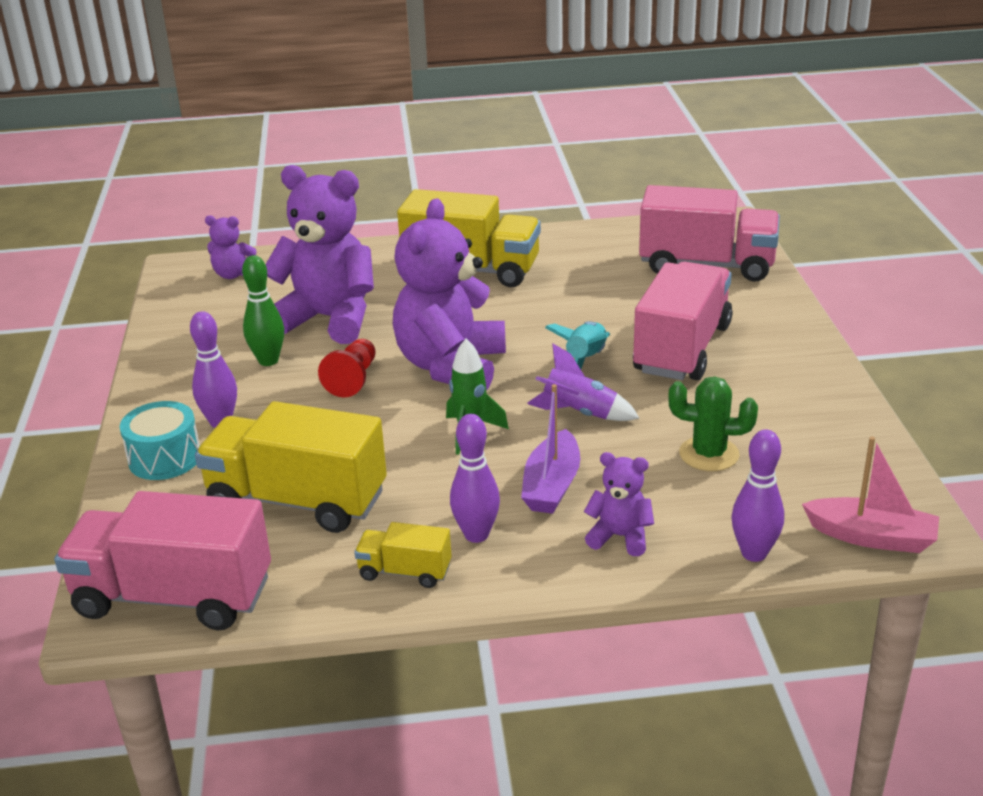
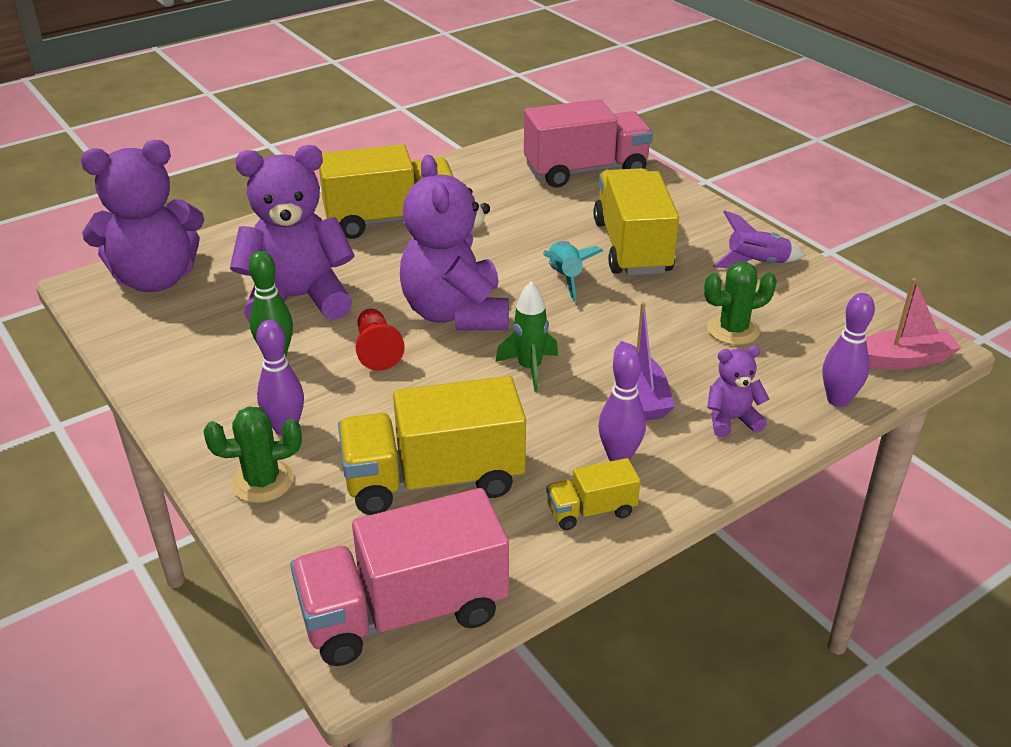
camera: 30 degrees left, 5 degrees up
turquoise drum [120,401,200,480] -> green cactus [204,406,302,503]
purple teddy bear [205,215,257,279] -> purple teddy bear [81,140,204,292], size x2.17
purple rocket [527,344,639,421] -> purple rocket moved to [713,211,805,268]
pink truck [633,262,732,380] -> yellow truck [593,168,679,276]

